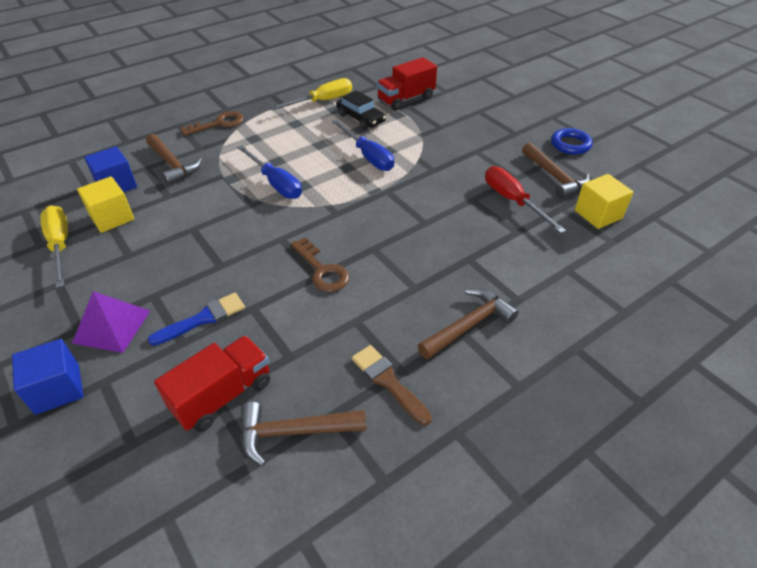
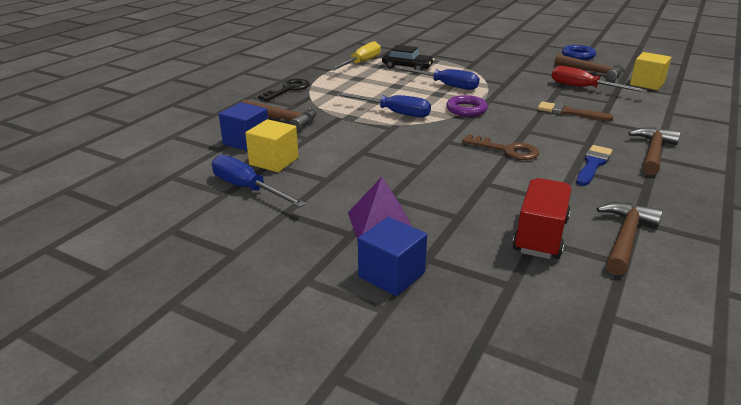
camera: 25 degrees left, 15 degrees down
yellow screwdriver [40,205,68,288] -> blue screwdriver [212,155,306,208]
blue brush [148,293,245,346] -> blue brush moved to [577,145,613,186]
brown key [180,111,244,136] -> black key [258,79,310,101]
brown hammer [240,402,366,466] -> brown hammer turned 150 degrees clockwise [597,202,663,276]
brown brush [352,345,432,425] -> brown brush moved to [537,101,613,121]
red truck [377,57,437,111] -> none
none -> purple ring [446,95,488,117]

